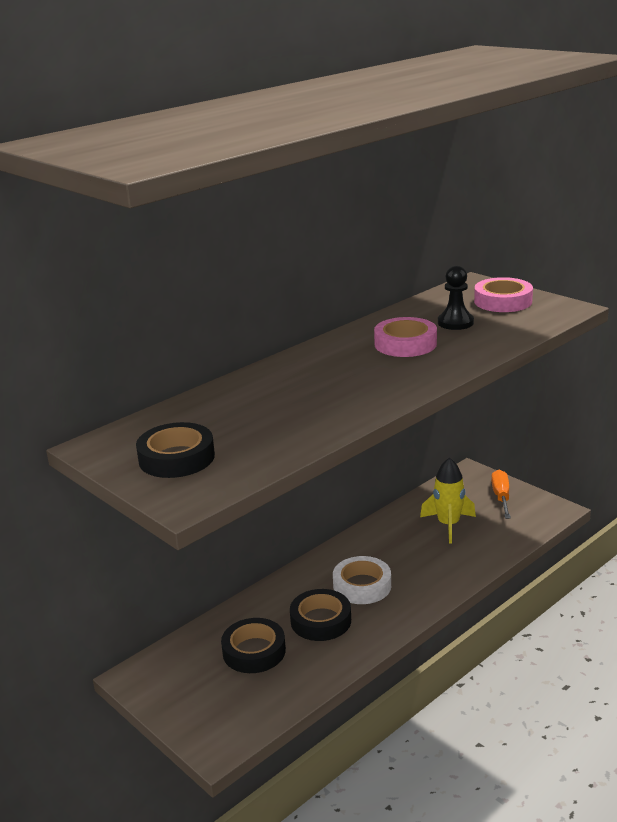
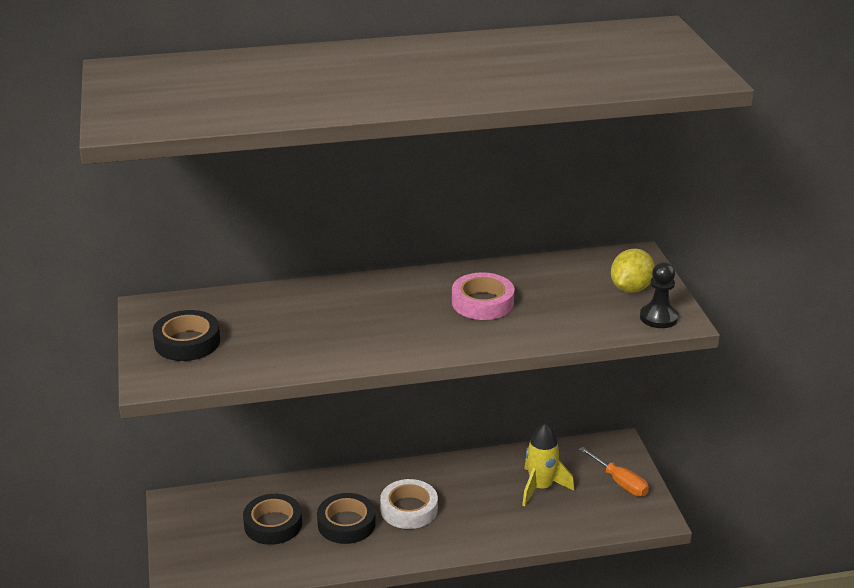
camera: 30 degrees right, 5 degrees up
black pawn [438,266,474,330] -> black pawn moved to [640,262,679,328]
pink tape [474,277,533,312] -> yellow lemon [611,248,655,293]
orange screwdriver [491,470,511,519] -> orange screwdriver turned 105 degrees clockwise [579,447,649,496]

